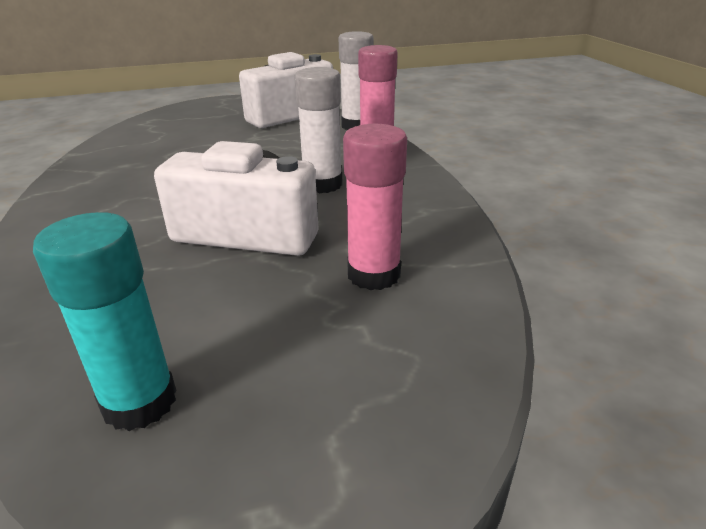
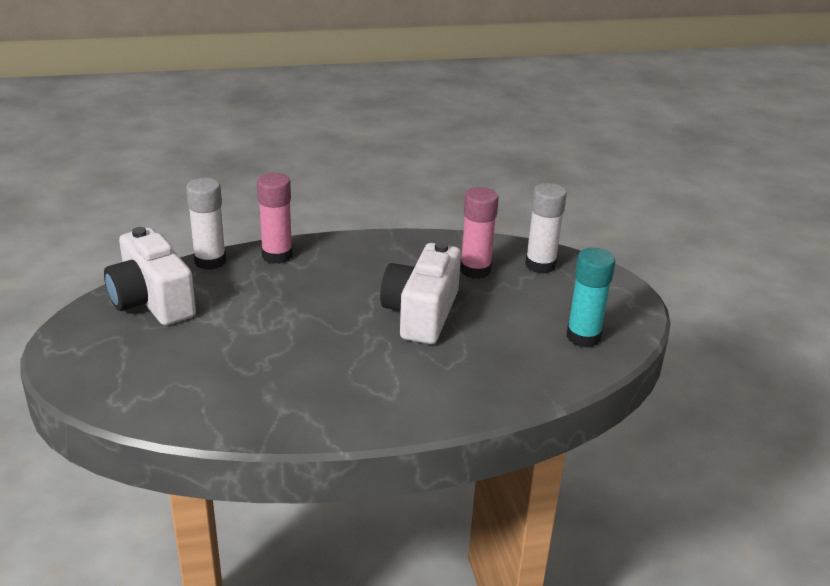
camera: 90 degrees left, 0 degrees up
white glue stick [294,67,343,193] -> white glue stick moved to [525,183,567,273]

